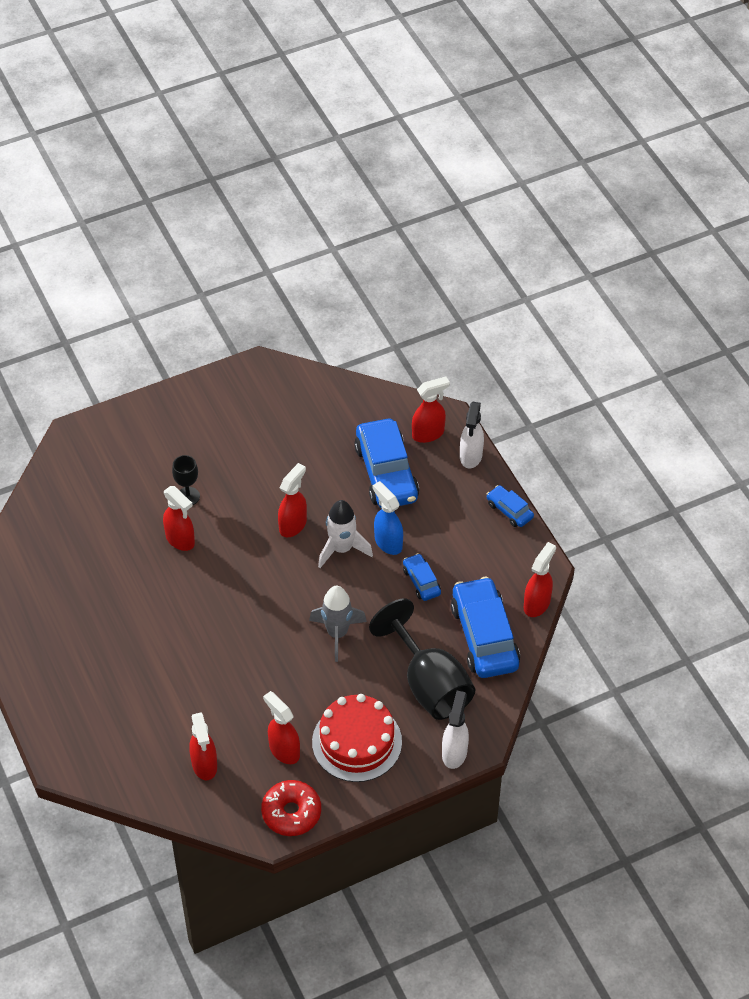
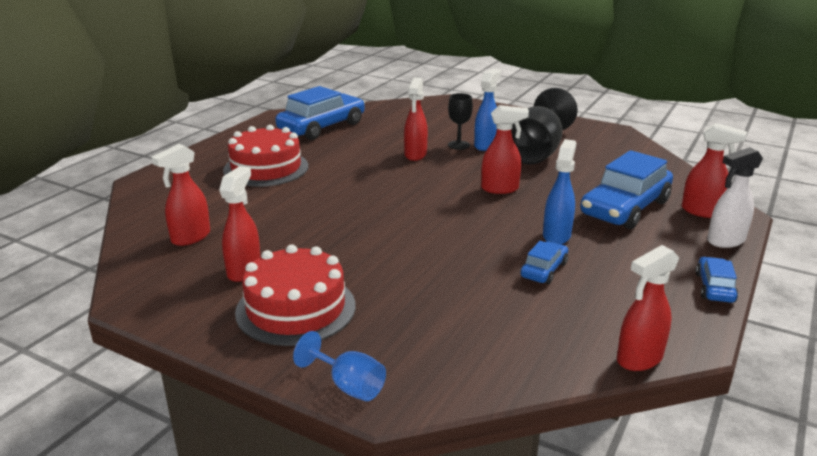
camera: 55 degrees right, 25 degrees down
red donut [261,780,321,836] -> none
grey rocket [309,586,367,662] -> none
white rocket [318,500,373,568] -> none
black goblet [369,599,475,720] -> black goblet moved to [511,88,578,164]
white spray bottle [442,691,469,769] -> blue goblet [293,331,386,401]
blue car [451,577,520,678] -> blue car moved to [275,86,365,140]
red spray bottle [524,542,556,617] -> red spray bottle turned 150 degrees clockwise [617,245,679,371]
none -> red cake [223,125,309,187]
none -> blue spray bottle [474,69,501,151]

